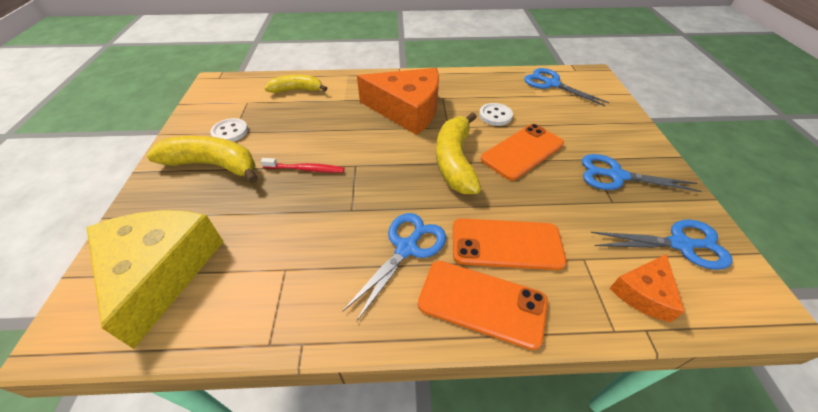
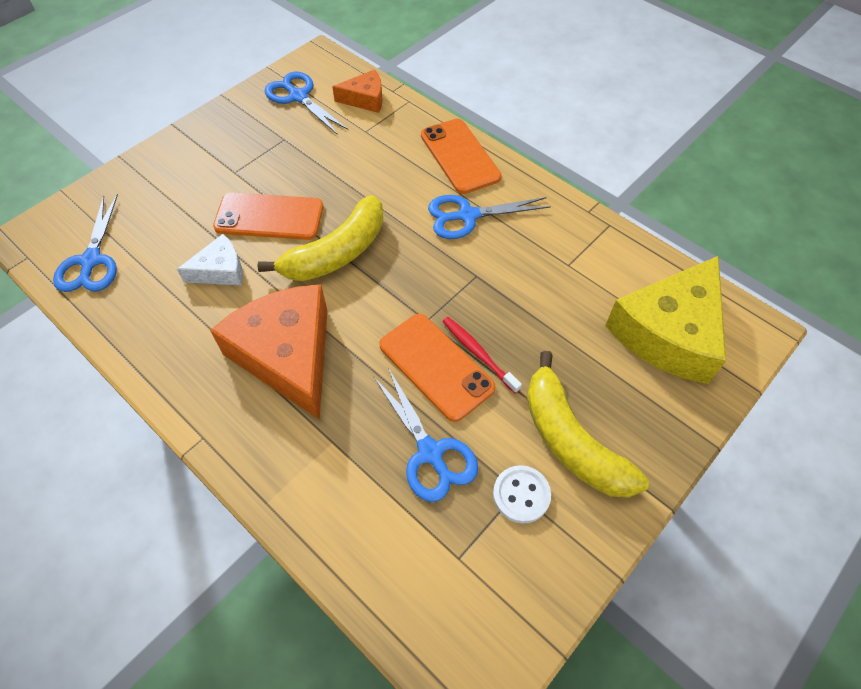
camera: 135 degrees left, 10 degrees up
yellow banana [265,75,327,93] -> none
orange phone [453,218,567,270] -> orange phone moved to [379,314,496,422]
white button [479,103,513,126] -> white cheese [177,234,243,285]
blue scissors [582,154,702,192] -> blue scissors moved to [373,368,478,502]

